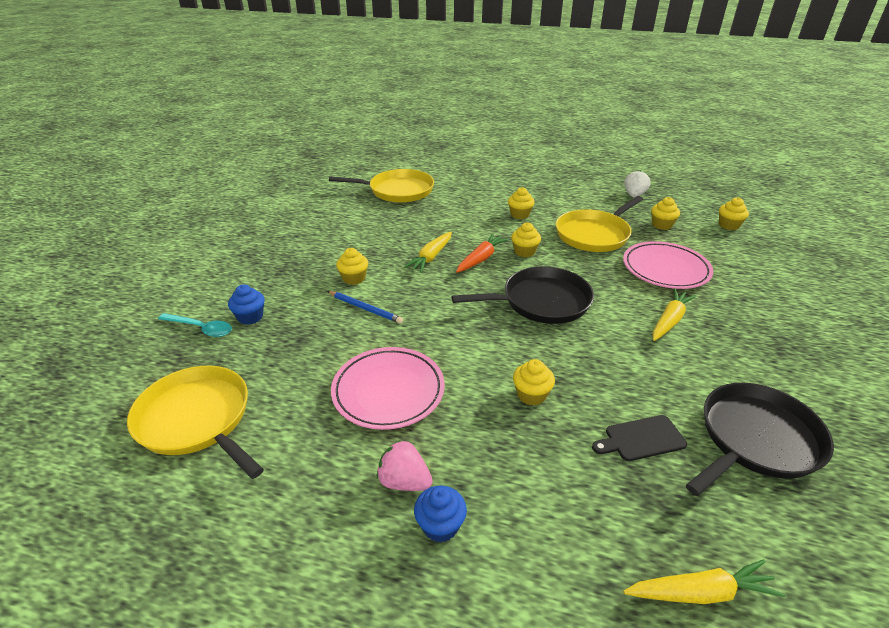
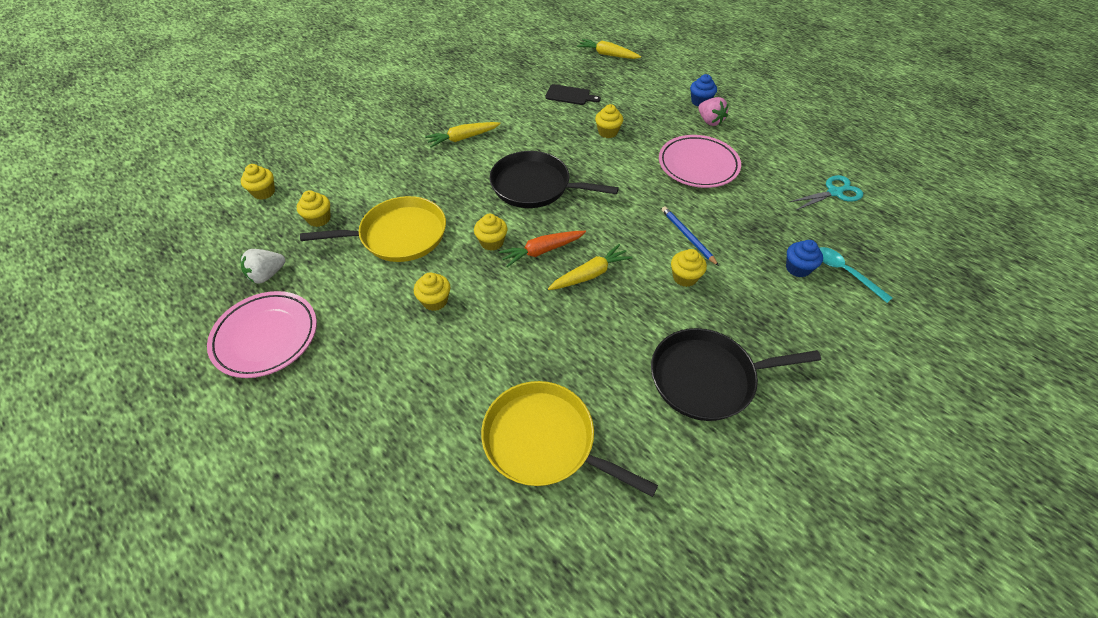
camera: 150 degrees left, 15 degrees up
yellow pan [127,366,264,479] -> turquoise scissors [789,175,863,210]
pink plate [623,241,713,289] -> pink plate moved to [207,291,317,378]
black pan [686,383,834,496] -> black pan moved to [651,328,821,421]

